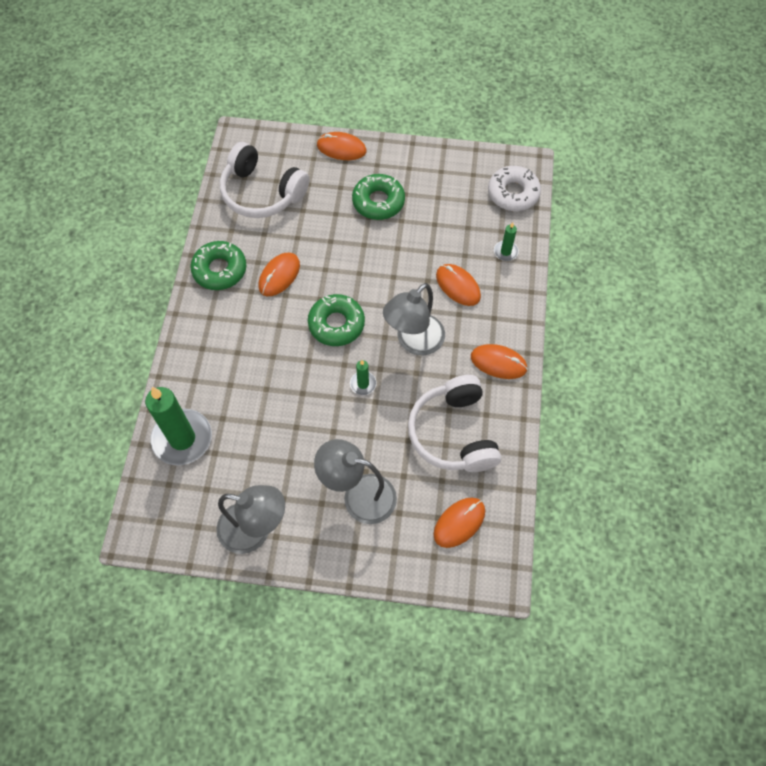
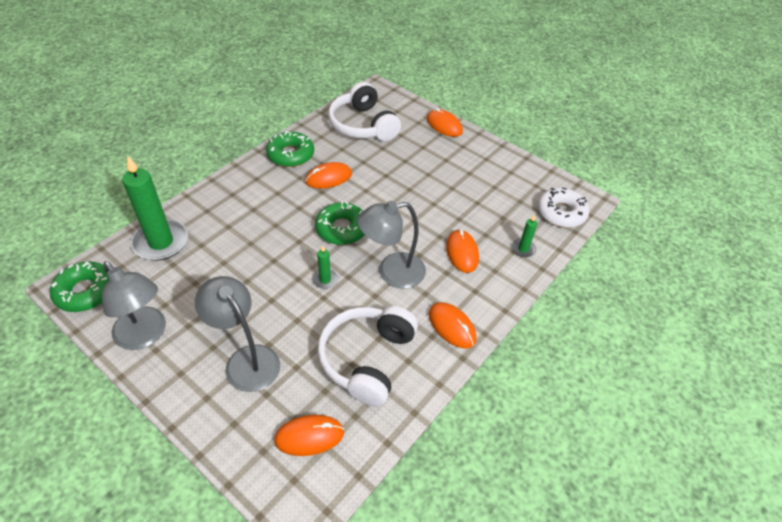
camera: 30 degrees right, 15 degrees down
green donut [352,174,405,220] -> green donut moved to [50,261,109,312]

